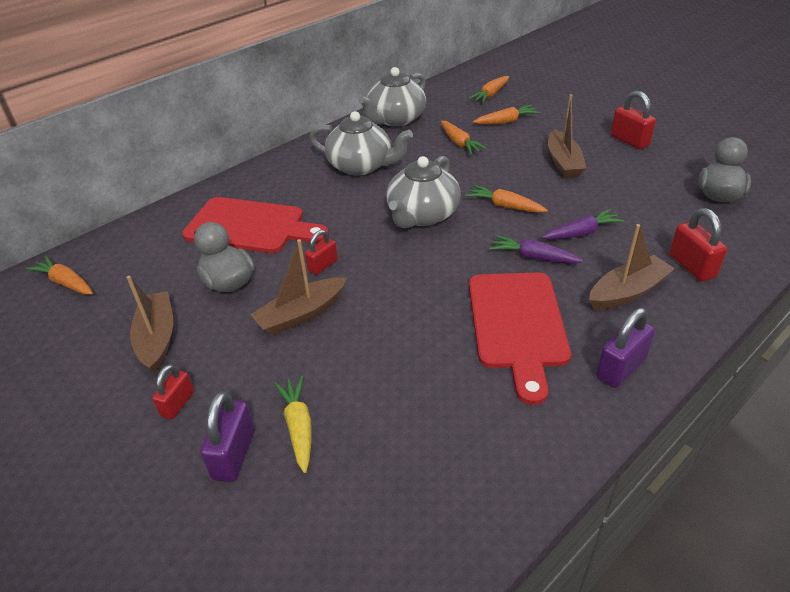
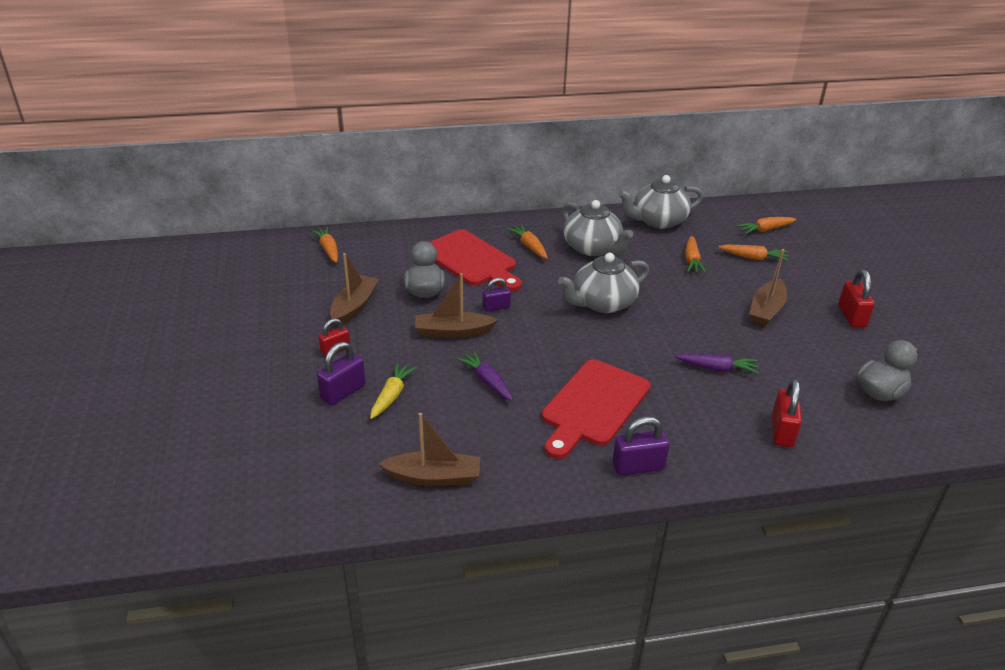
camera: 30 degrees right, 5 degrees down
red padlock [305,230,338,275] -> purple padlock [483,278,511,312]
orange carrot [465,185,548,213] -> orange carrot moved to [506,224,548,259]
purple carrot [490,235,584,263] -> purple carrot moved to [456,351,513,401]
brown boat [589,224,675,310] -> brown boat moved to [378,413,480,486]

